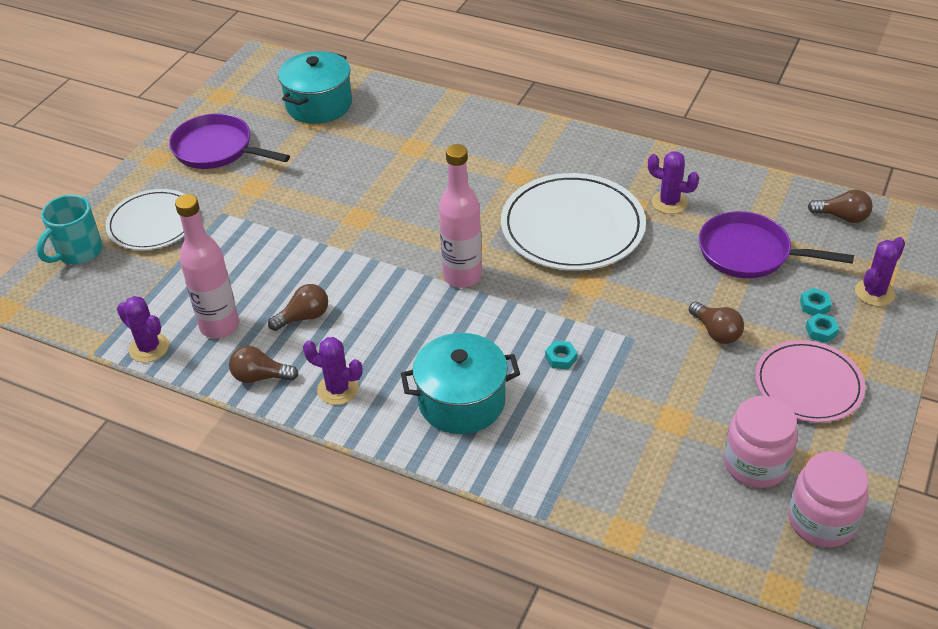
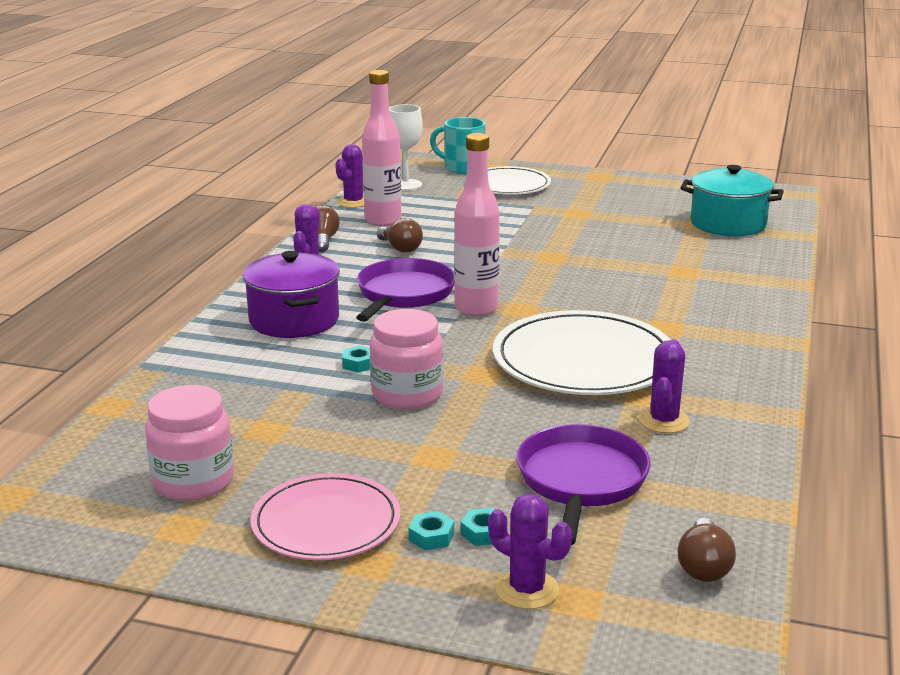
camera: 80 degrees right, 20 degrees down
purple pan [169,113,290,169] -> purple pan moved to [356,258,455,322]
turquoise pot [401,333,520,434] -> purple pot [242,251,340,338]
brown light bulb [689,302,744,344] -> none
pink jar [788,451,869,547] -> pink jar moved to [370,309,443,409]
none -> white goblet [389,104,423,191]

